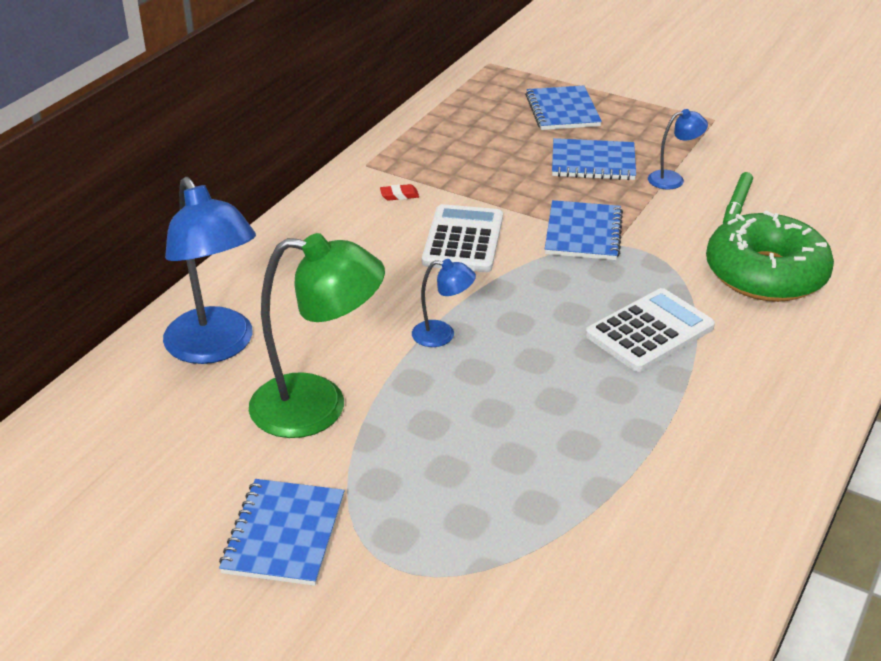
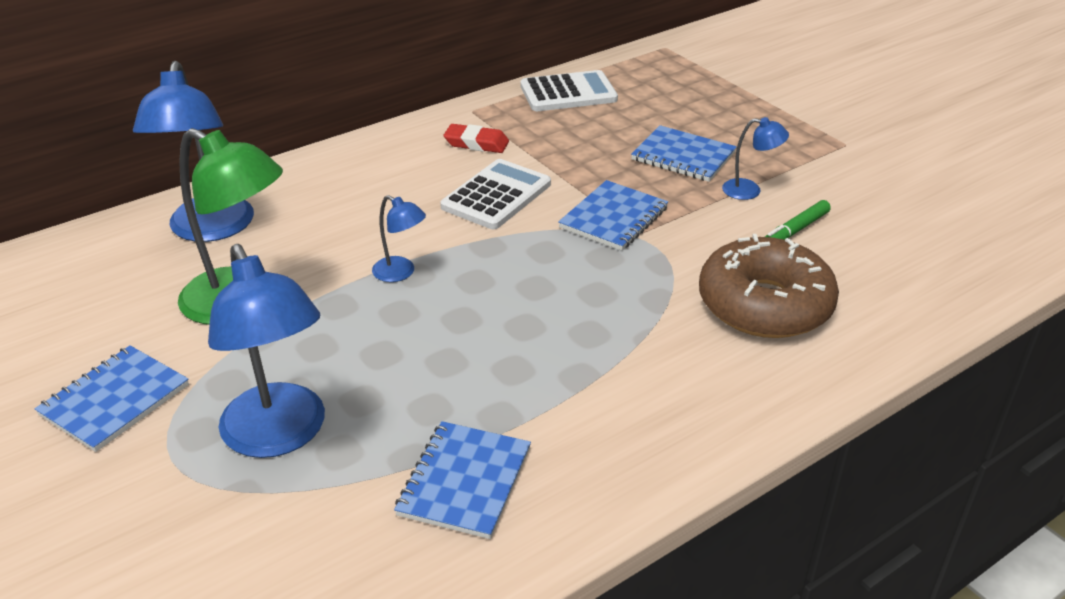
camera: 25 degrees right, 0 degrees up
red eraser [380,184,419,201] -> red eraser [444,124,509,153], size x1.67
blue notebook [525,86,602,130] -> blue notebook moved to [394,421,531,539]
white calculator [586,288,715,372] -> white calculator moved to [520,70,618,111]
green donut [706,211,834,302] -> brown donut [699,234,839,338]
none -> blue lamp [208,244,325,458]

